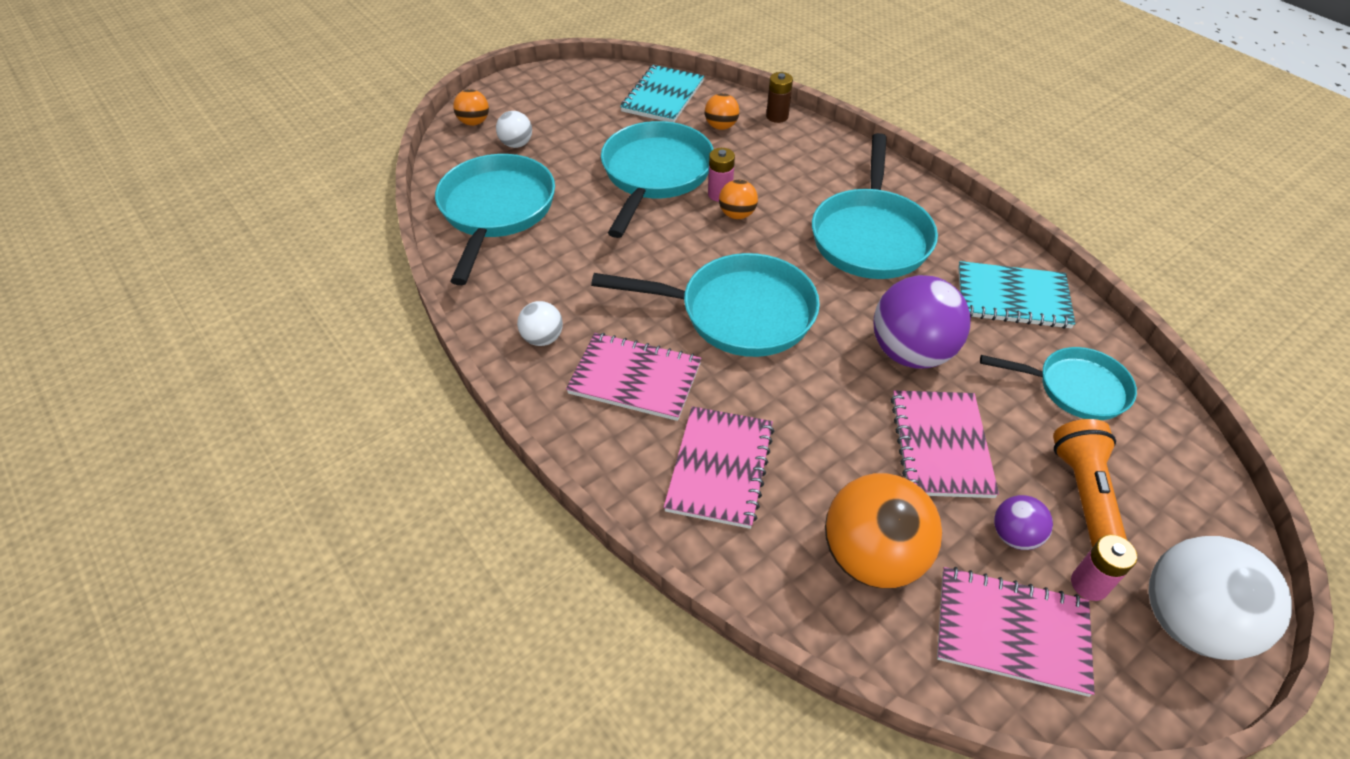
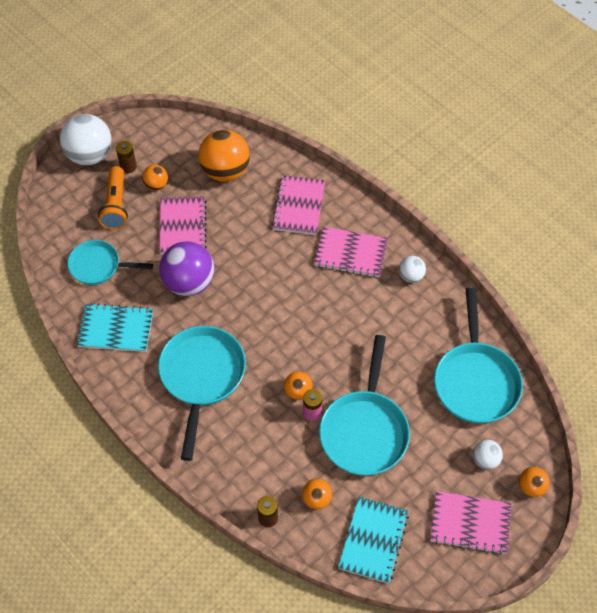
camera: 175 degrees right, 10 degrees up
turquoise pan [591,253,820,357] -> none
pink notebook [937,567,1095,697] -> pink notebook moved to [430,491,511,555]
purple ball [994,495,1053,550] -> orange ball [142,165,168,190]
pink battery [1071,535,1137,601] -> brown battery [116,141,137,173]

